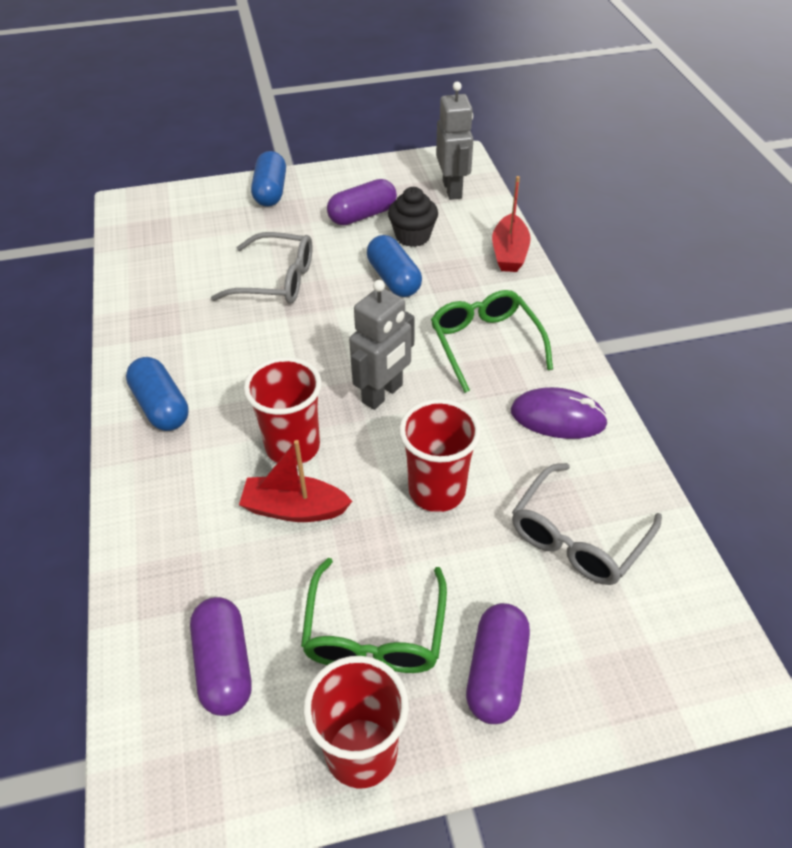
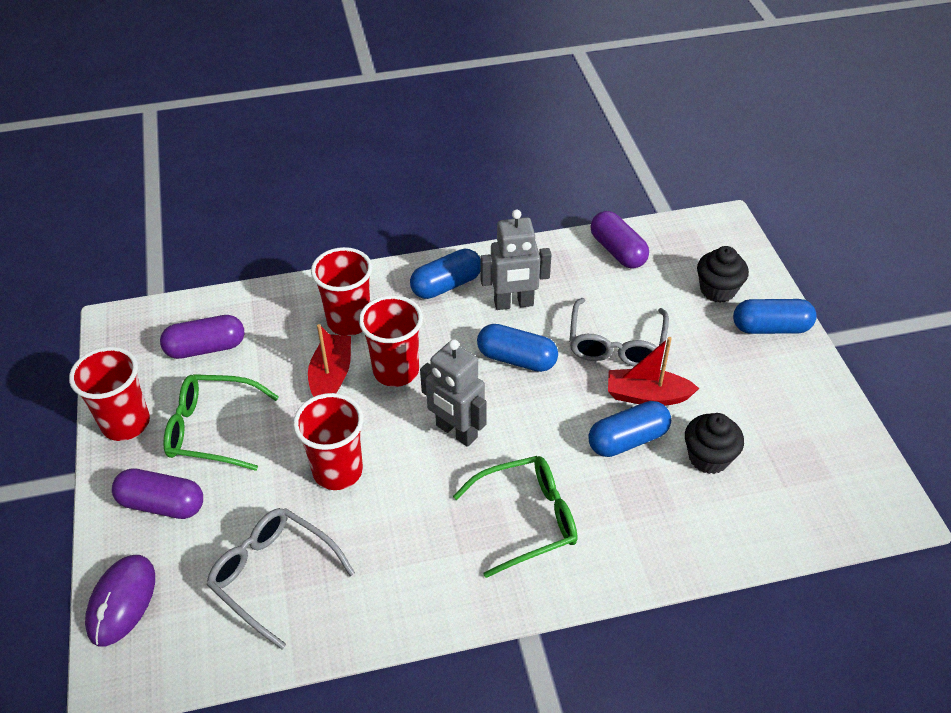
camera: 90 degrees right, 0 degrees up
purple capsule [327,179,397,225] -> purple capsule moved to [590,211,649,268]
grey robot [436,82,473,200] -> grey robot moved to [480,209,552,310]
red boat [492,176,531,272] -> red boat moved to [608,337,699,406]
purple mouse [511,387,608,439] -> purple mouse moved to [85,555,155,646]
none -> red cup [311,247,372,336]
none -> blue capsule [477,324,558,372]
none -> black cupcake [697,246,749,303]

